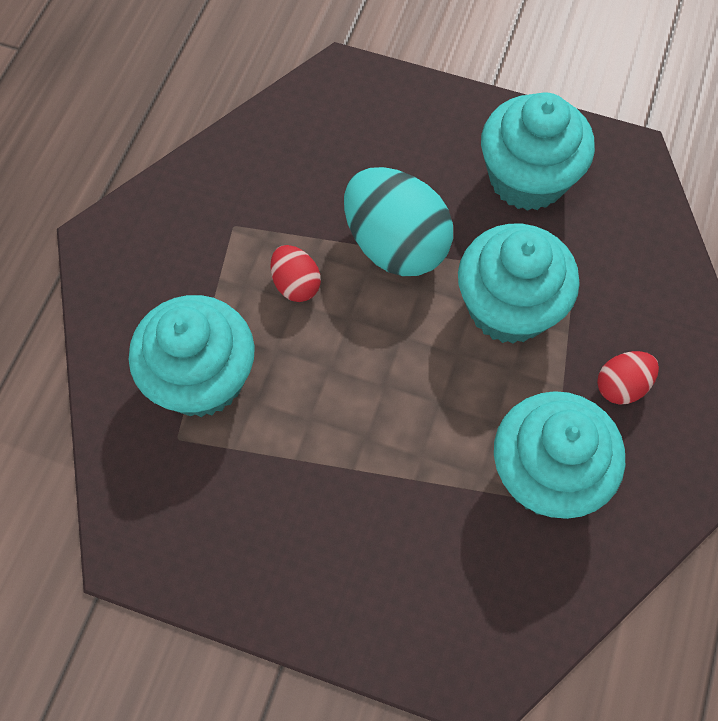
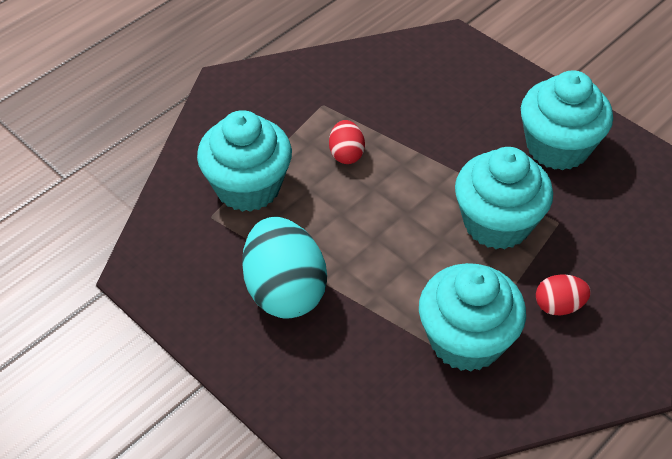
camera: 25 degrees right, 15 degrees down
turquoise egg [344,167,453,276] -> turquoise egg moved to [242,217,327,319]

